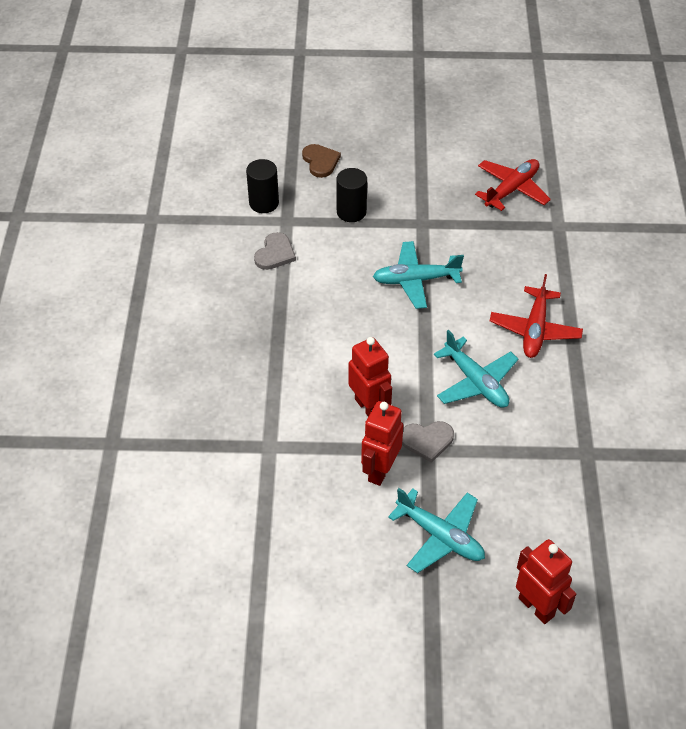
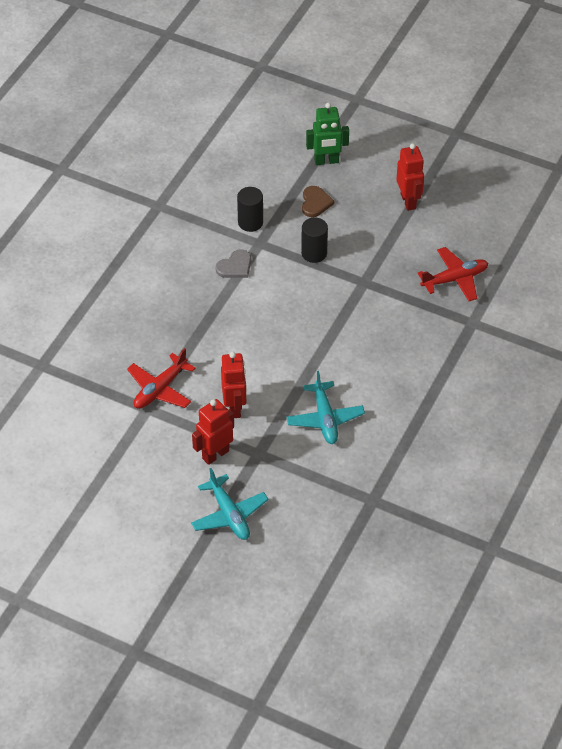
camera: 25 degrees right, 0 degrees up
turquoise plane [373,241,464,309] -> none
grey heart [402,421,454,463] -> none
red plane [489,274,583,358] -> red plane moved to [127,348,196,409]
red robot [516,539,576,624] -> red robot moved to [396,143,424,211]
none -> green robot [306,103,349,165]

